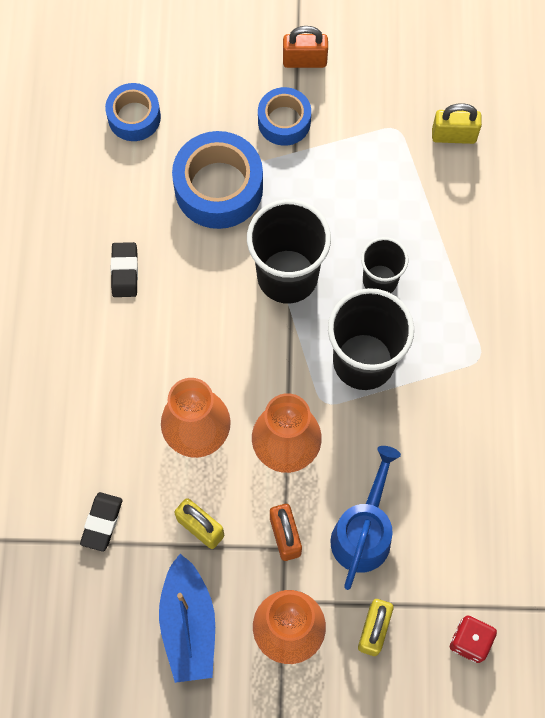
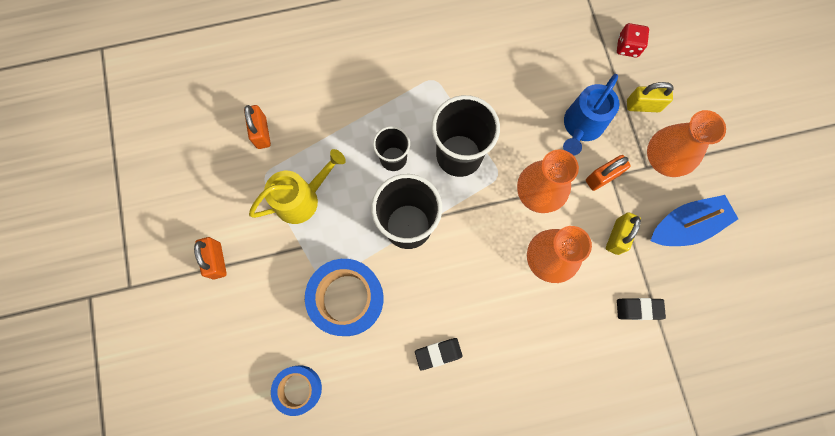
camera: 105 degrees left, 5 degrees up
blue tape [258,87,311,146] -> none
blue watering can [331,446,401,590] -> blue watering can turned 60 degrees counterclockwise [563,74,619,156]
yellow padlock [432,103,482,144] -> orange padlock [244,105,271,149]
none -> yellow watering can [249,149,346,224]

